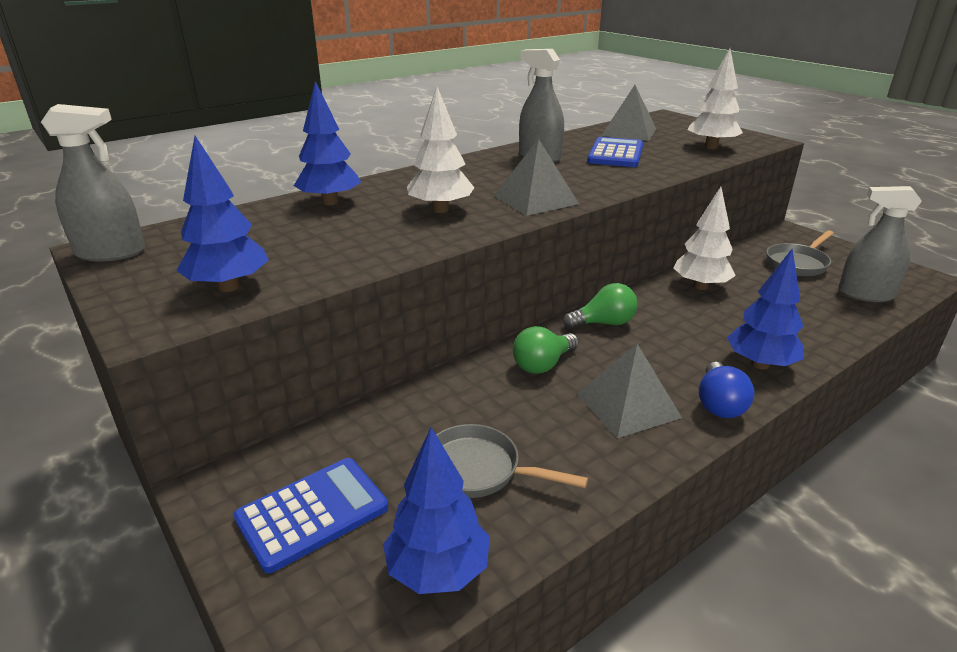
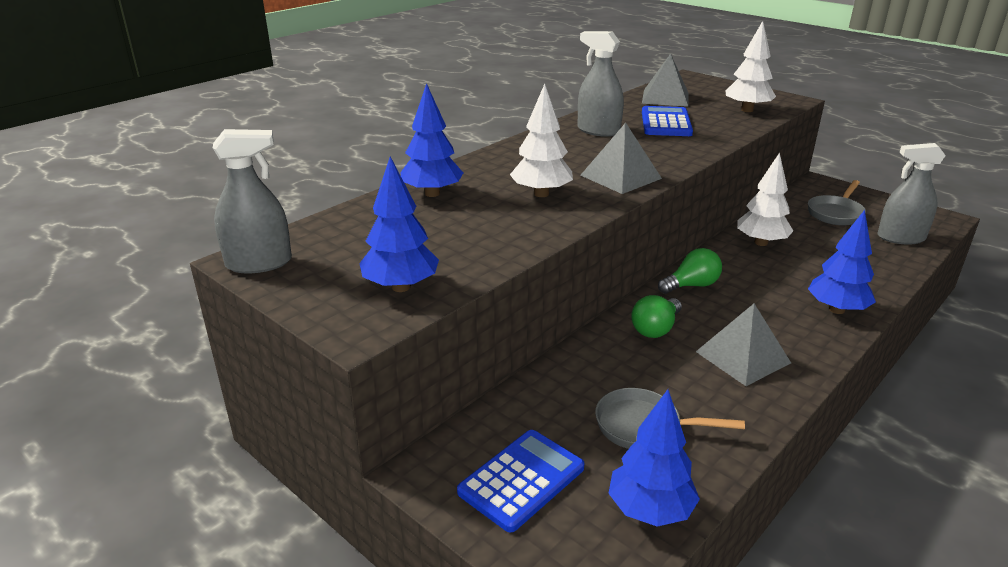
camera: 10 degrees left, 0 degrees up
blue light bulb [699,362,754,418] -> none

